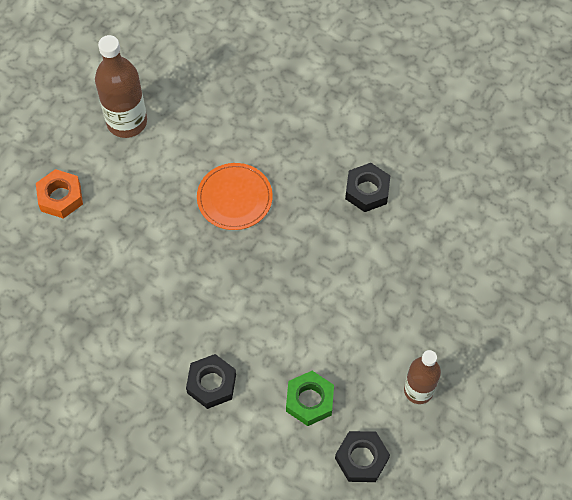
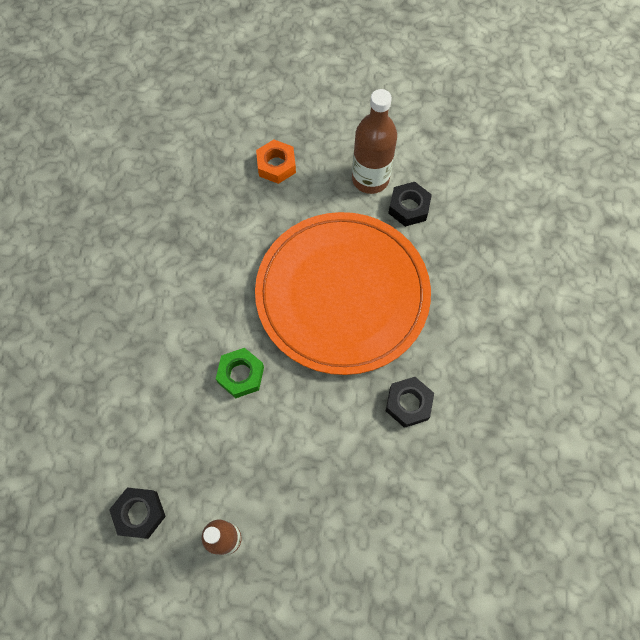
camera: 65 degrees right, 5 degrees up
black nut [186,354,236,409] -> black nut moved to [388,182,432,227]
orange plate [197,163,273,230] -> orange plate [255,212,431,375], size x2.39
green nut [286,371,334,426] -> green nut moved to [216,348,264,398]

